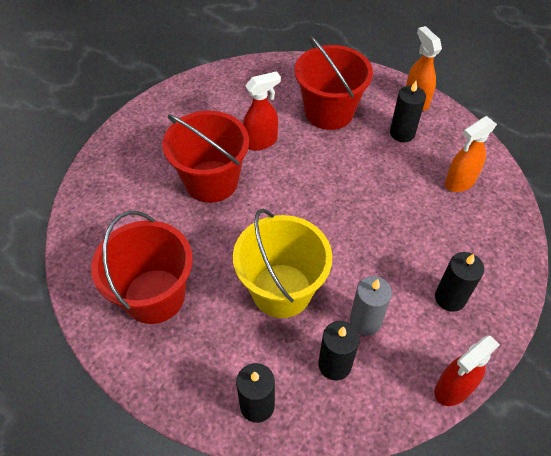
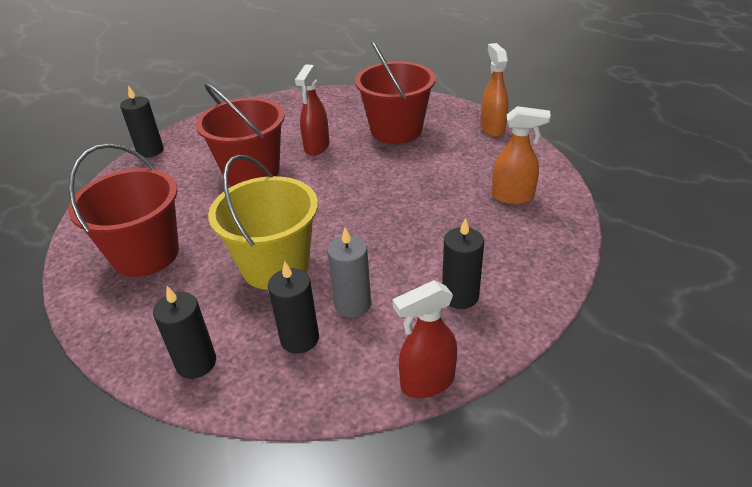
camera: 15 degrees right, 15 degrees down
red spray bottle [243,71,281,151] -> red spray bottle turned 120 degrees clockwise [295,64,329,155]
black candle [390,81,426,142] -> black candle moved to [120,85,164,158]
orange spray bottle [445,116,497,192] -> orange spray bottle turned 150 degrees counterclockwise [492,106,551,204]

